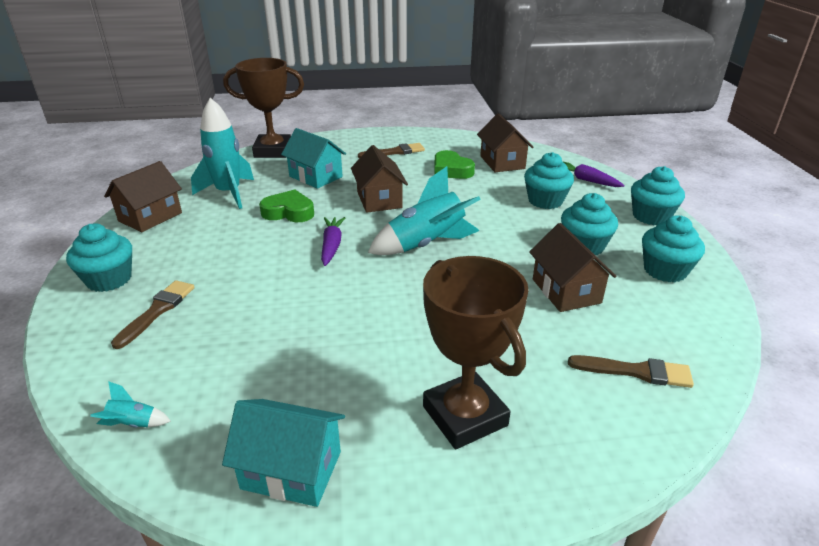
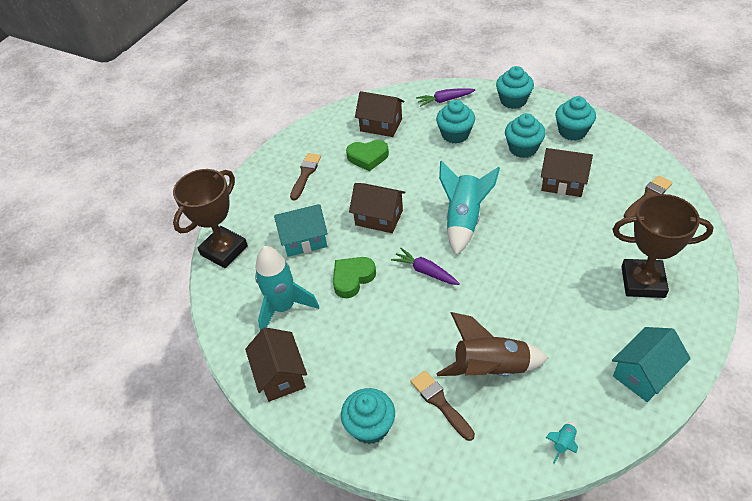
camera: 50 degrees left, 15 degrees up
none -> brown rocket [437,312,549,376]

